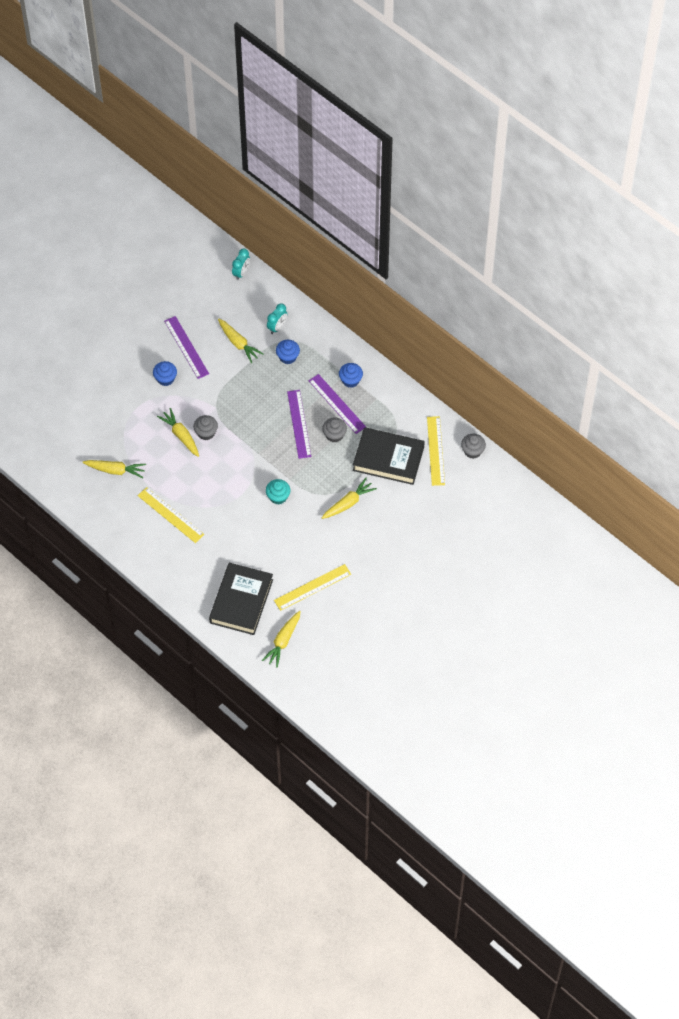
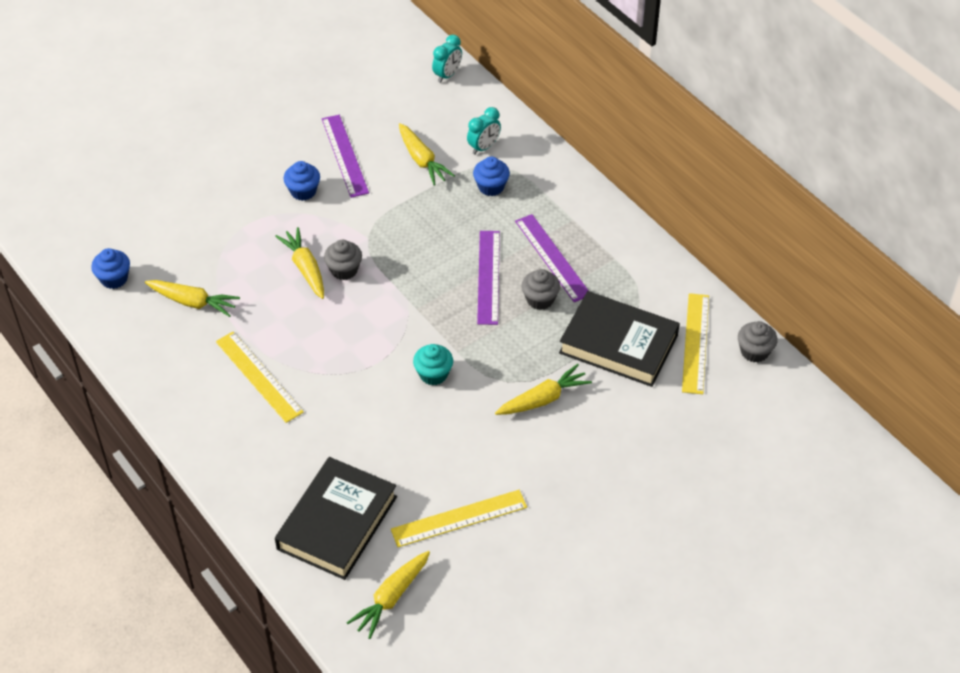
camera: 10 degrees right, 10 degrees down
blue cupcake [339,363,363,388] -> blue cupcake moved to [91,248,130,289]

